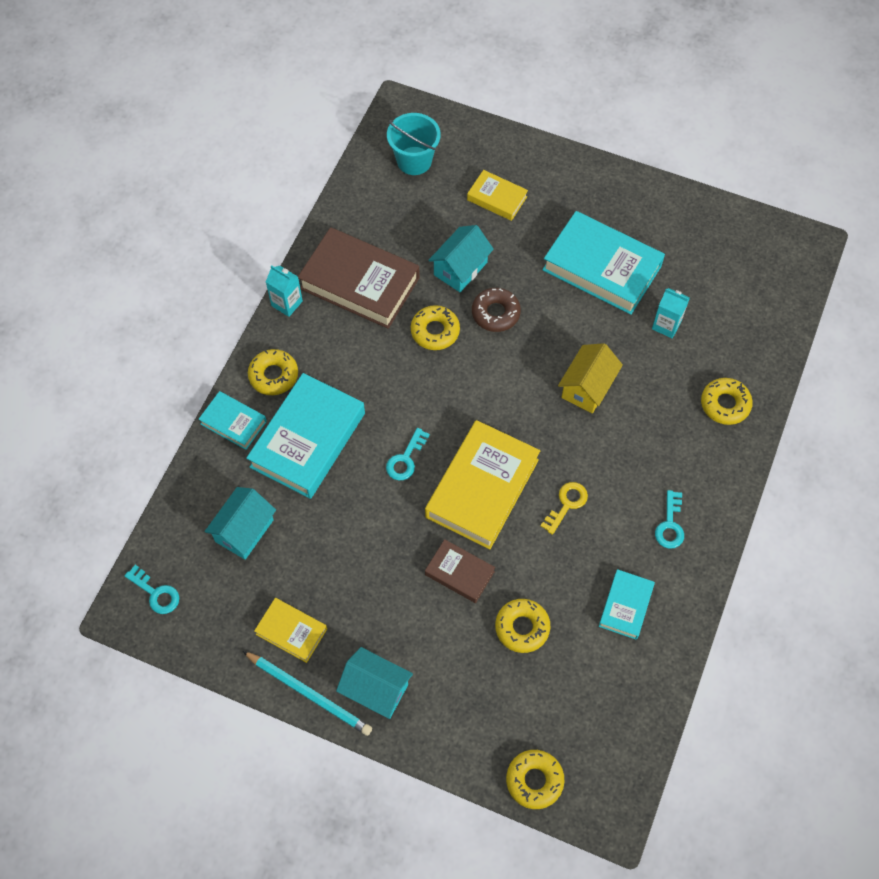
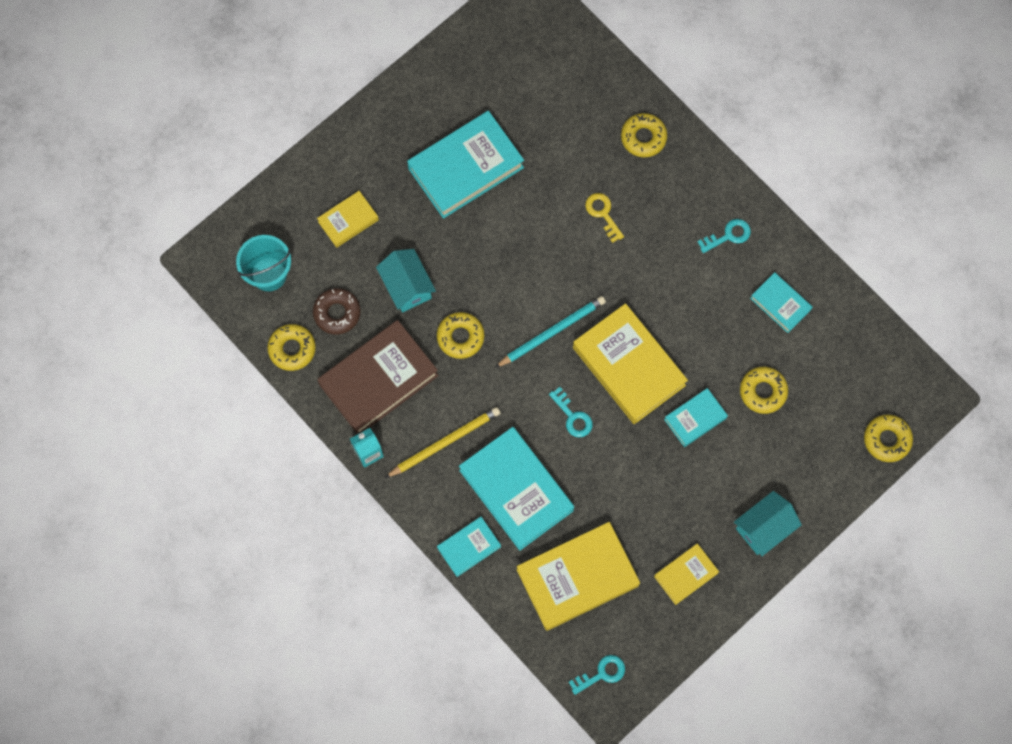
camera: 65 degrees left, 10 degrees up
turquoise house [205,487,276,560] -> yellow book [517,522,640,631]
turquoise pencil [243,651,372,736] -> turquoise pencil moved to [495,296,606,368]
yellow donut [248,349,298,395] -> yellow donut moved to [267,324,316,371]
brown book [425,539,495,603] -> turquoise book [664,388,728,447]
brown donut [472,288,521,332] -> brown donut moved to [313,288,360,334]
yellow key [541,482,588,535] -> yellow key moved to [585,193,624,243]
yellow house [558,343,623,413] -> none
turquoise carton [652,288,690,338] -> none
turquoise key [655,490,684,549] -> turquoise key turned 60 degrees counterclockwise [697,219,751,253]
none -> yellow pencil [385,407,500,478]

